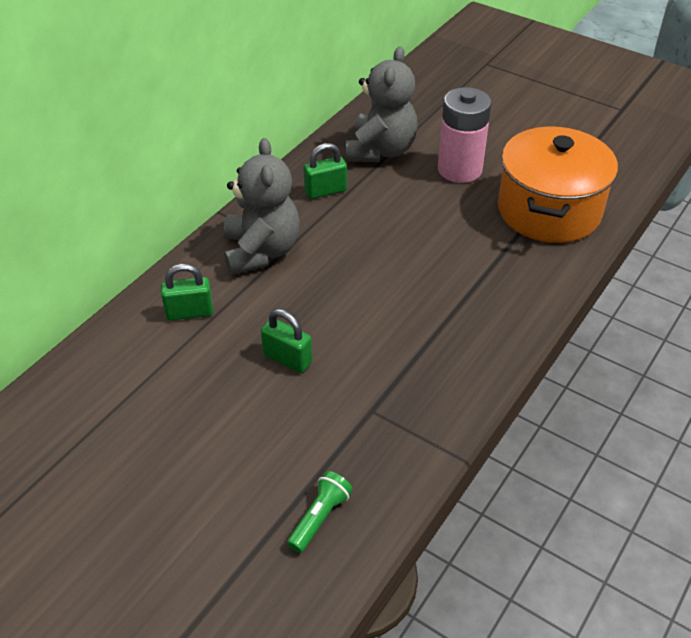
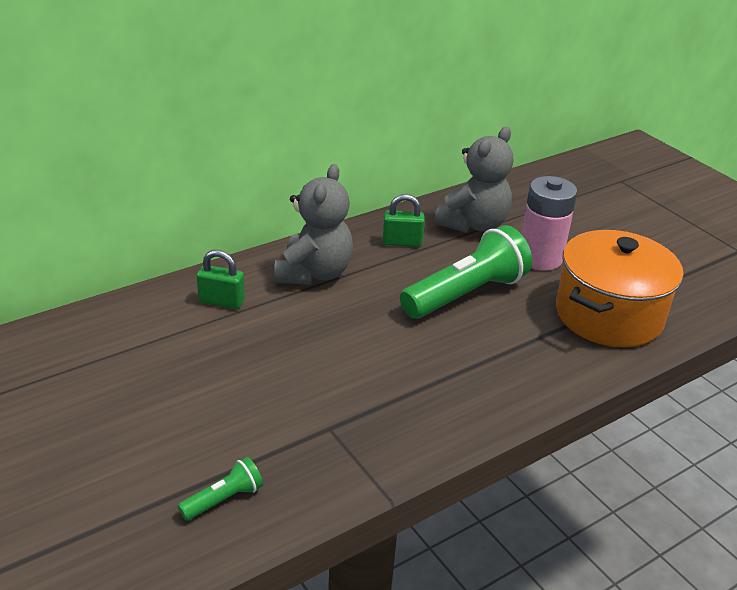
camera: 20 degrees right, 10 degrees down
green padlock [261,309,312,373] -> none
none -> green flashlight [400,225,532,319]

